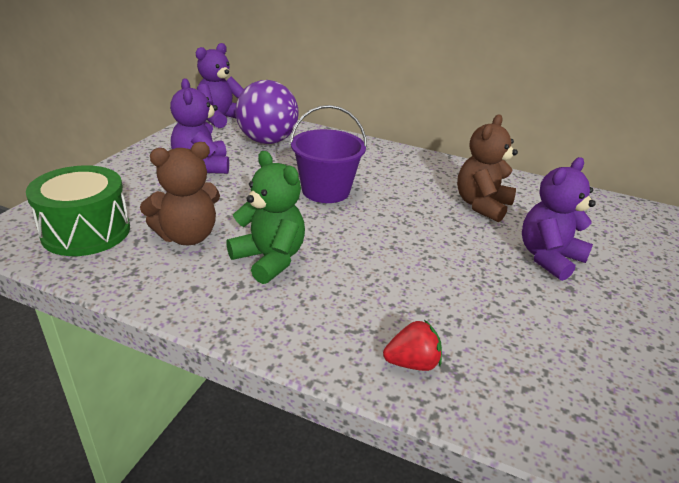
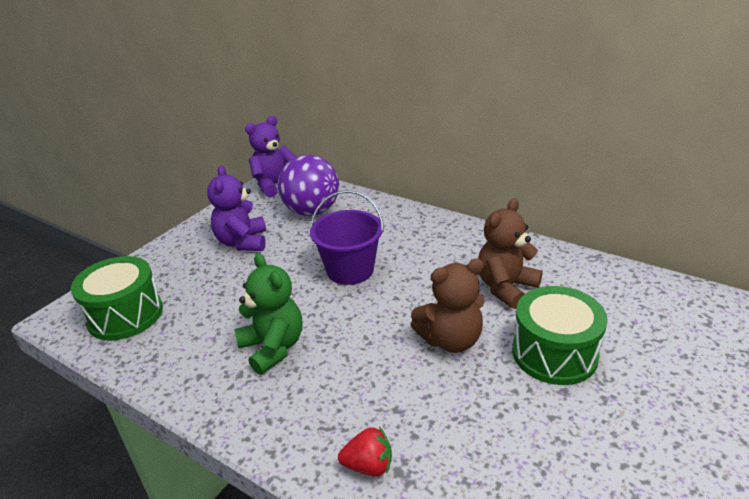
camera: 15 degrees right, 0 degrees up
brown teddy bear [140,142,220,245] -> brown teddy bear moved to [411,259,485,353]
purple teddy bear [522,157,596,281] -> green drum [512,286,608,385]

